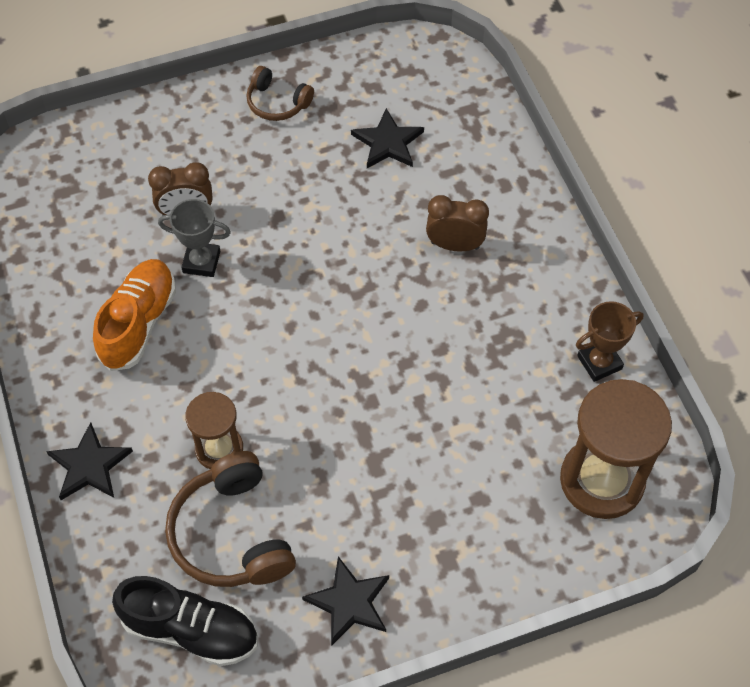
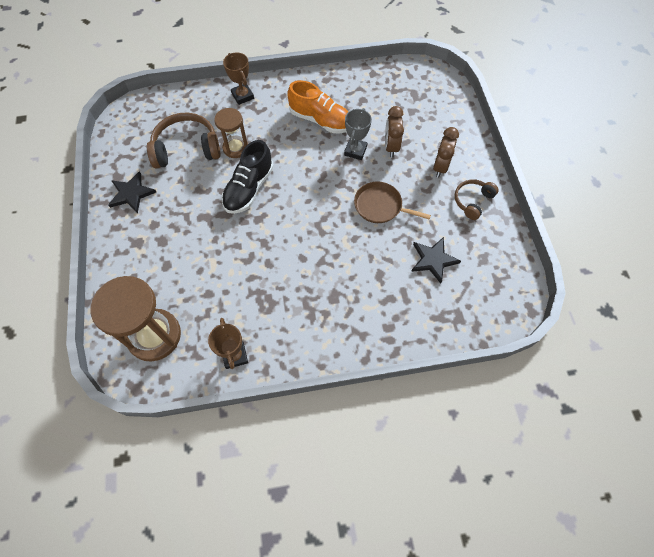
camera: 100 degrees right, 5 degrees up
black star [46,422,133,500] -> brown trophy [223,52,254,105]
black shoe [112,576,258,666] -> black shoe moved to [221,140,274,214]
brown clock [426,195,489,251] -> brown clock moved to [433,127,459,178]
none -> brown pan [354,182,431,223]

